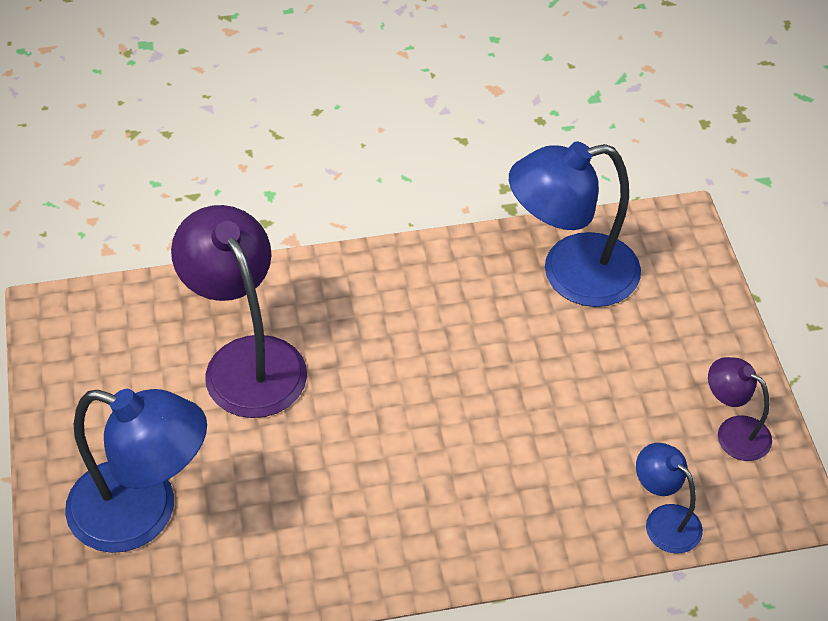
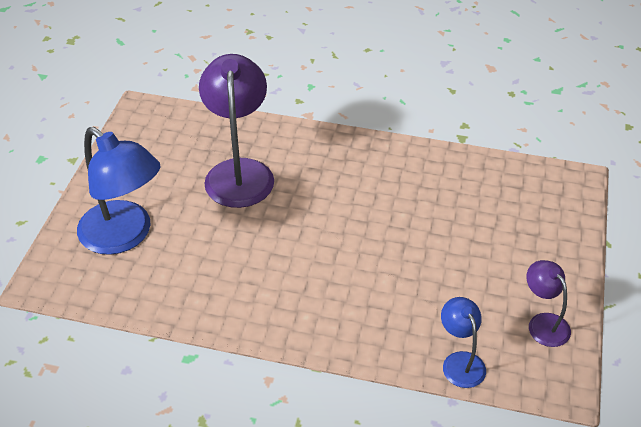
camera: 25 degrees right, 5 degrees down
blue lamp [509,142,641,307] -> none

